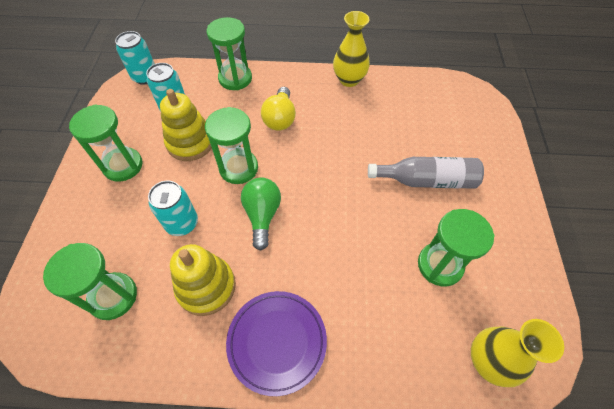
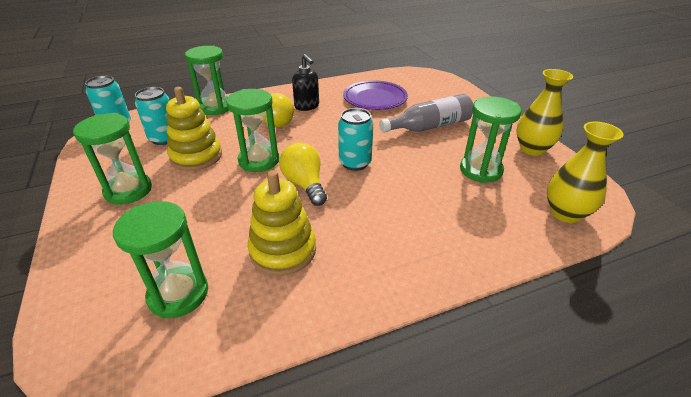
camera: 25 degrees left, 20 degrees down
turquoise can [148,181,198,236] -> turquoise can moved to [338,108,373,171]
purple plate [226,291,327,396] -> purple plate moved to [343,80,408,110]
green light bulb [241,177,281,251] -> yellow light bulb [279,142,327,206]
yellow vase [333,11,370,87] -> yellow vase moved to [516,69,573,156]
none -> black soap dispenser [292,54,319,111]

